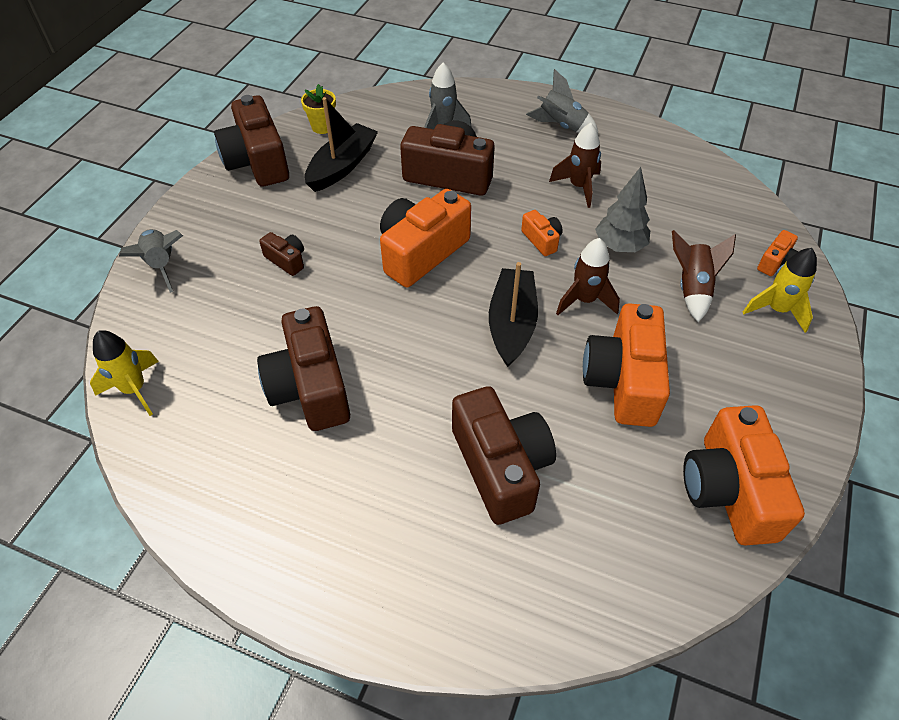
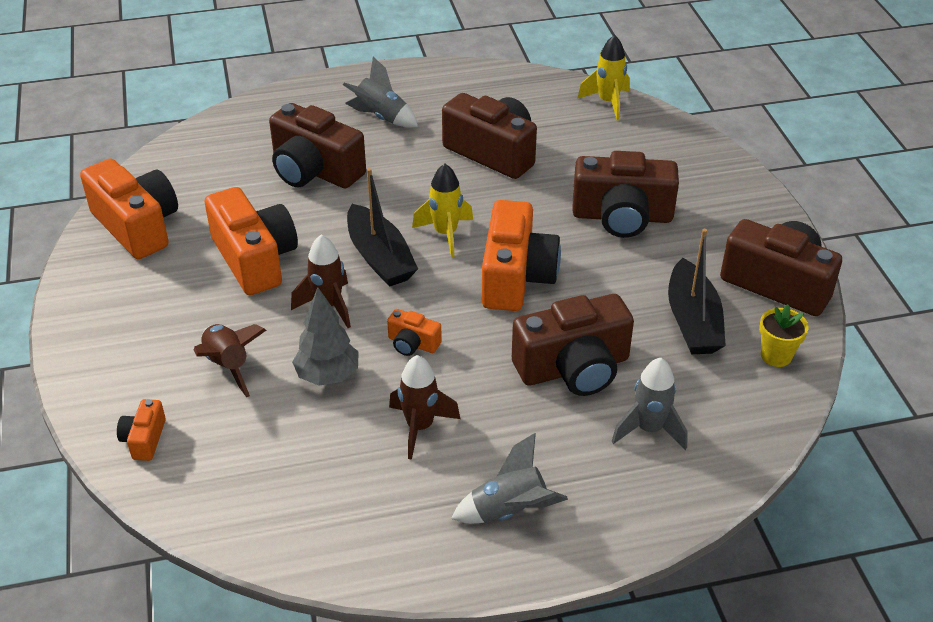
camera: 145 degrees right, 10 degrees down
grey rocket [119,229,183,293] -> grey rocket moved to [343,57,418,128]
brown camera [259,232,304,276] -> brown camera [572,151,679,238], size x2.15
yellow rocket [743,248,817,333] -> yellow rocket moved to [412,164,473,257]

